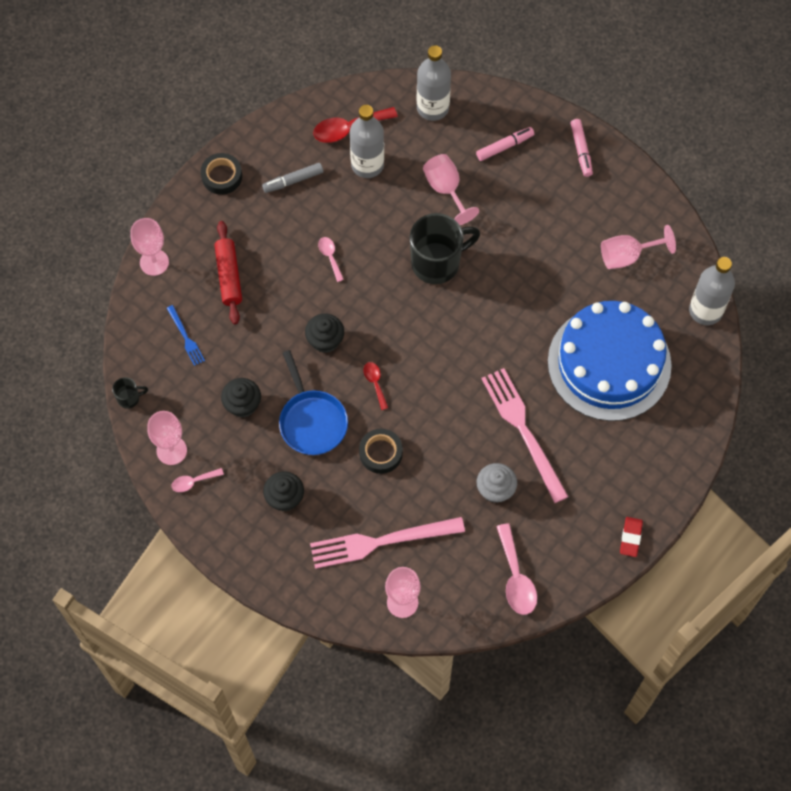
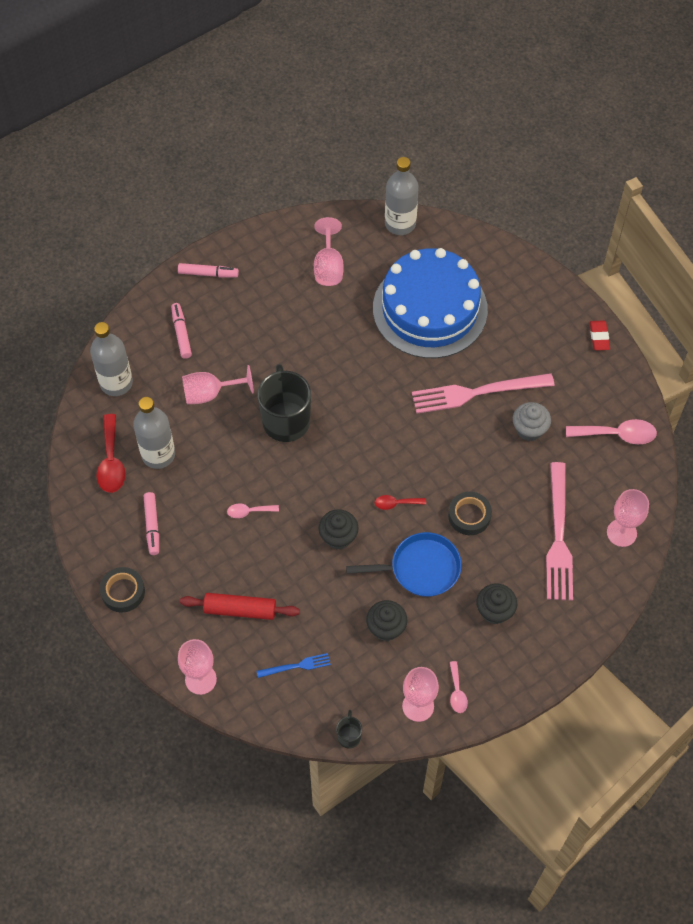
camera: 75 degrees left, 5 degrees down
grey marker [262,163,323,193] -> pink marker [144,492,159,555]
red eraser [620,517,643,557] -> red eraser turned 60 degrees clockwise [590,320,610,350]

